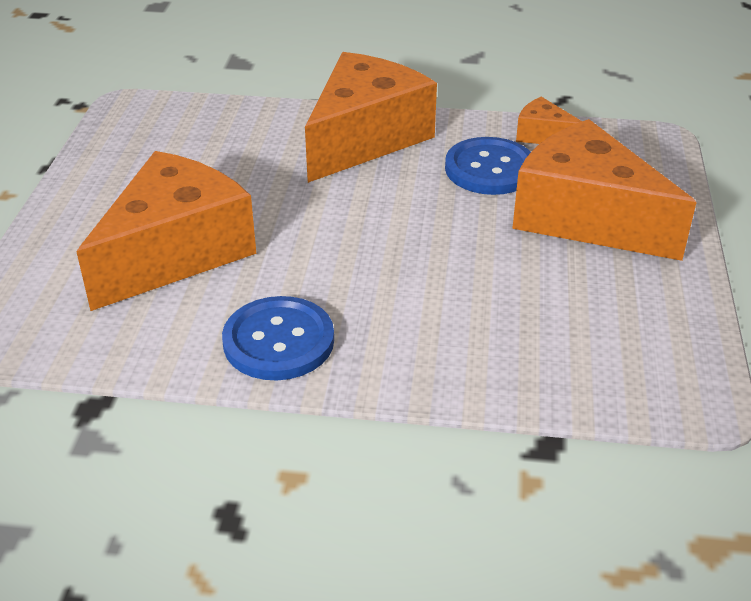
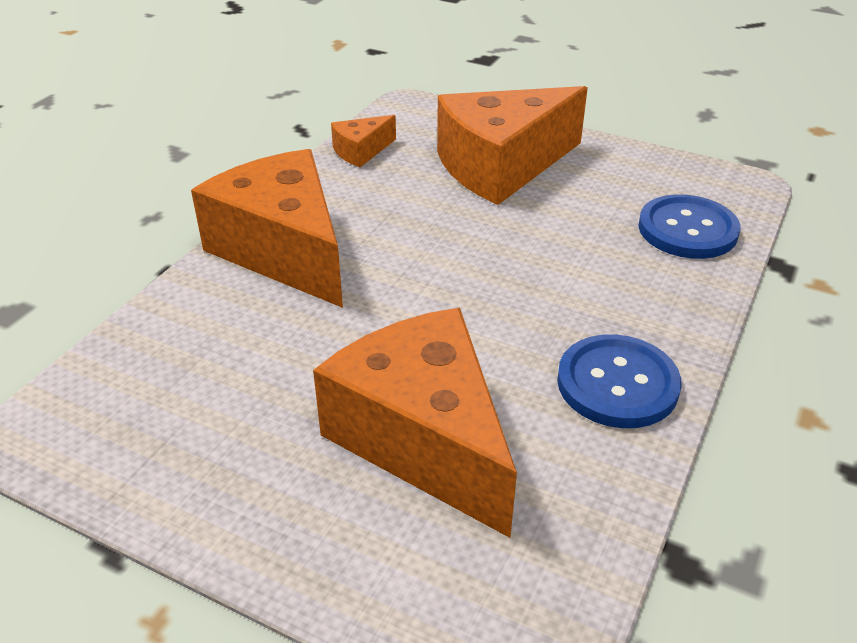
camera: 70 degrees left, 0 degrees up
blue button [445,137,531,195] -> blue button moved to [639,194,741,259]

